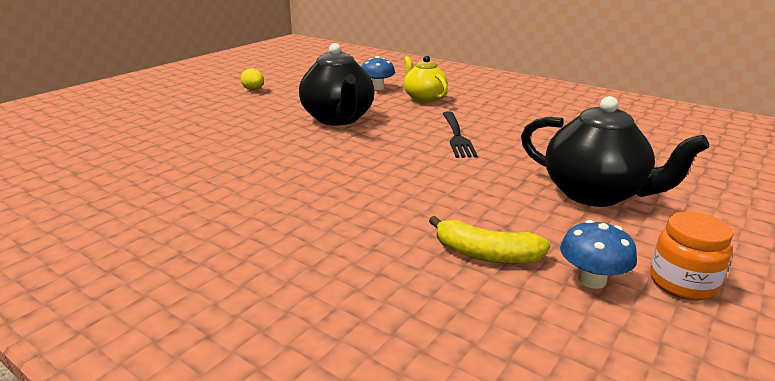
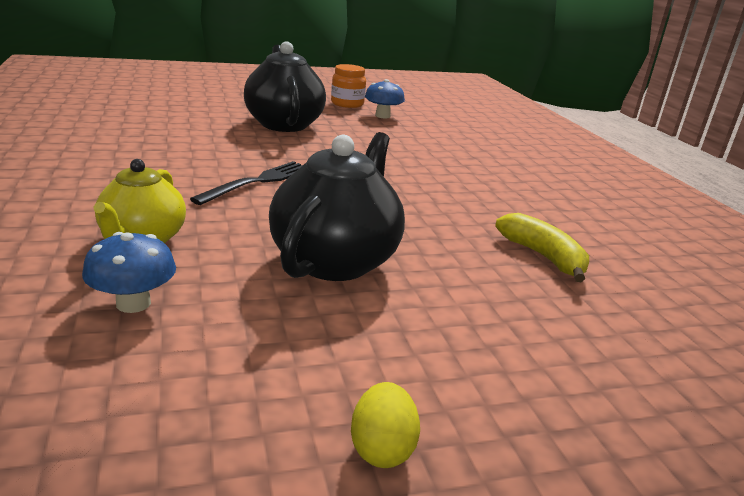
camera: 145 degrees left, 0 degrees up
yellow banana [429,216,551,264] -> yellow banana moved to [495,213,589,282]

